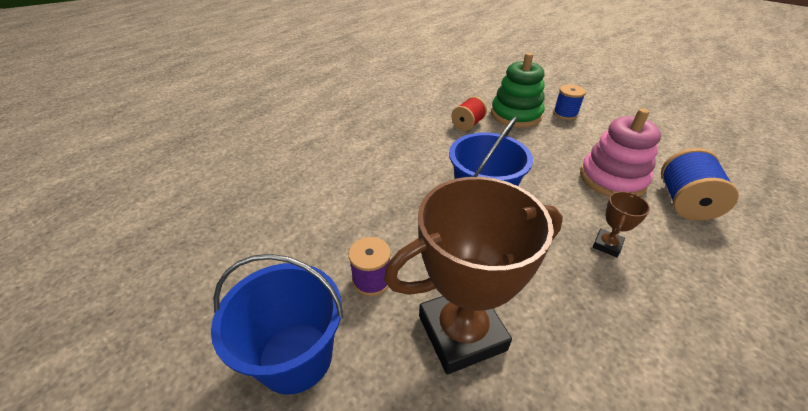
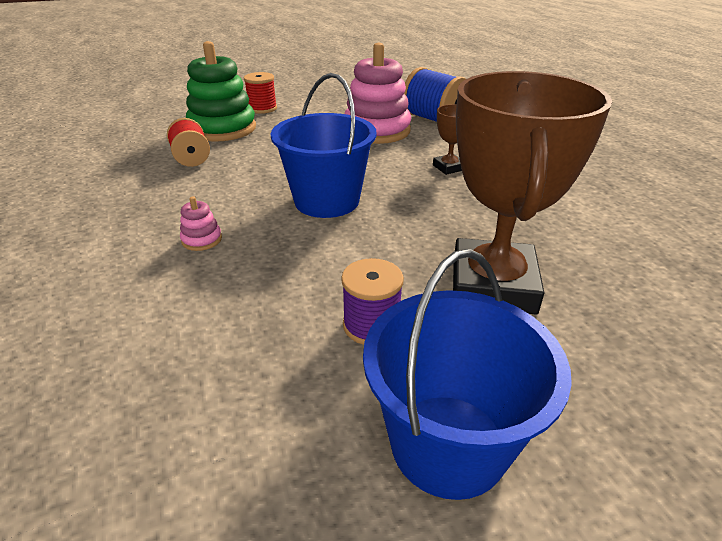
camera: 60 degrees left, 5 degrees down
blue spool [553,85,586,120] -> red spool [244,72,277,114]
none -> pink stacking toy [180,196,222,251]

